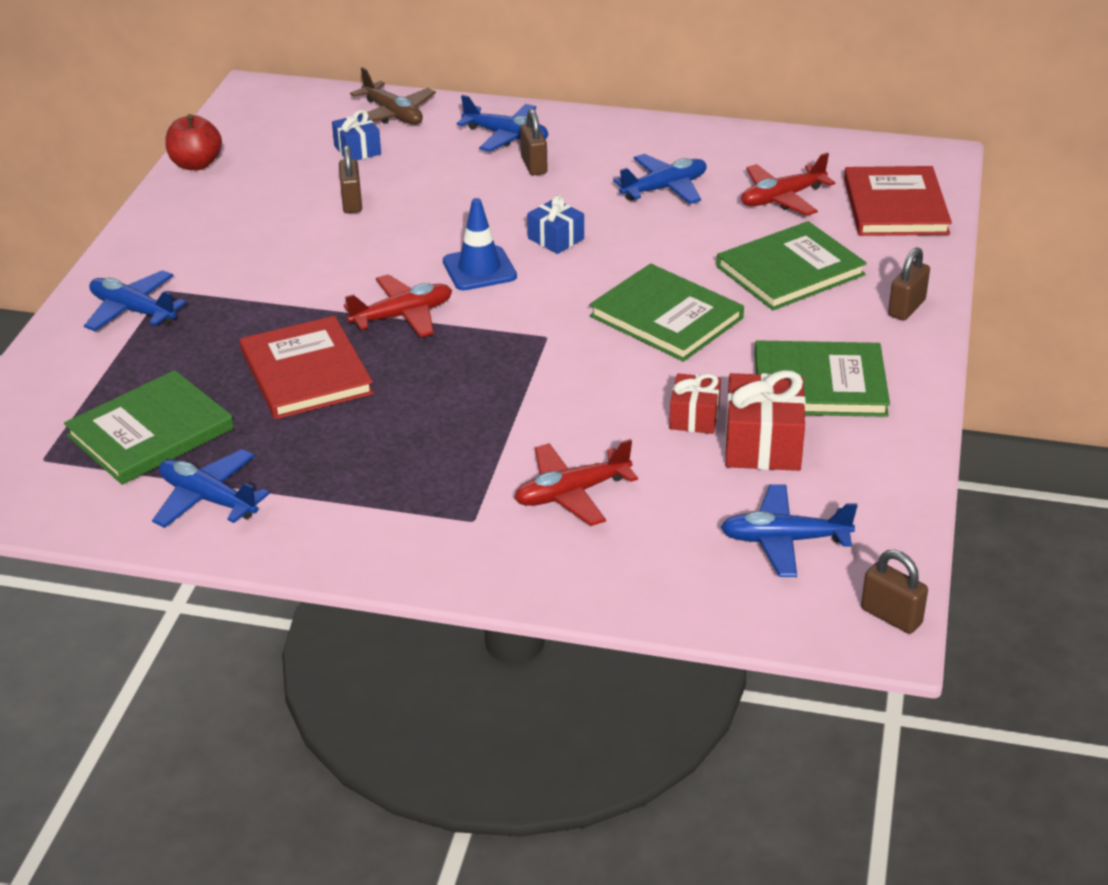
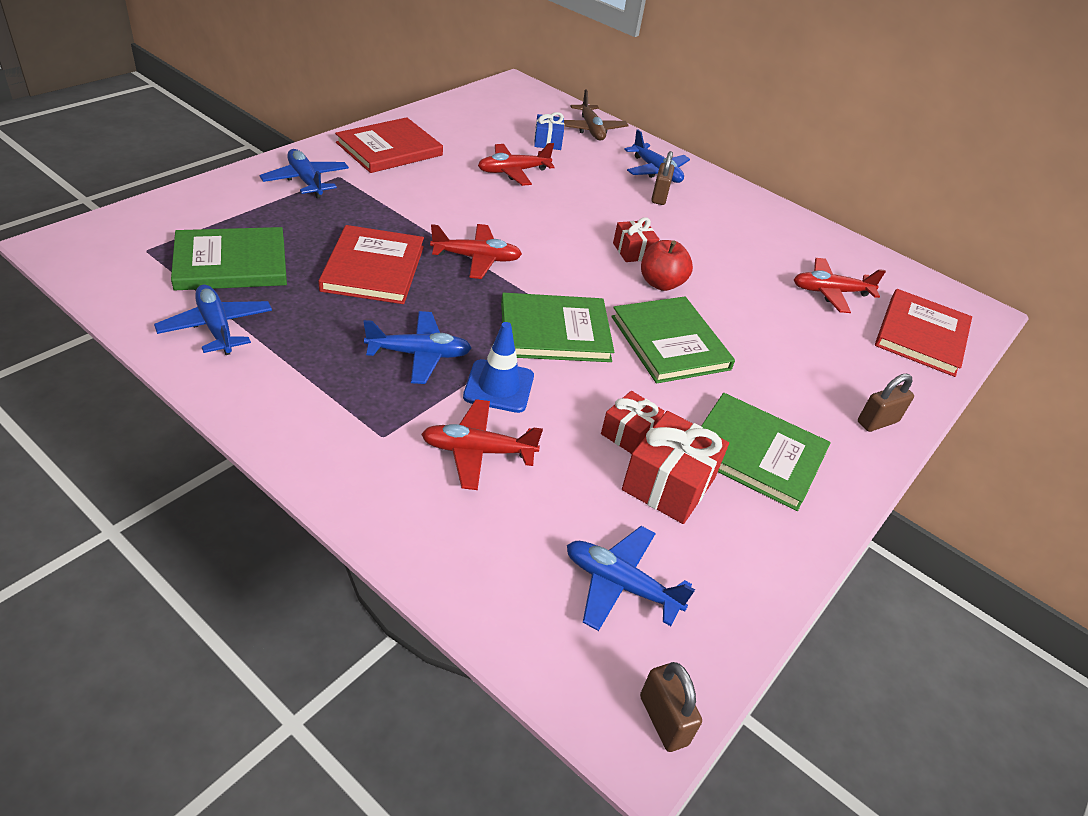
camera: 20 degrees right, 5 degrees up
red apple [165,114,222,170] -> red apple moved to [641,240,693,291]
brown padlock [339,145,362,213] -> red plane [478,143,555,186]
blue traffic cone [443,198,517,290] -> blue traffic cone moved to [463,322,534,413]
blue gift [527,195,584,254] -> red gift [613,217,659,262]
blue plane [613,154,707,204] -> blue plane moved to [364,311,472,384]
green book [716,221,867,310] -> green book moved to [501,293,614,362]
none -> red book [335,117,443,173]

